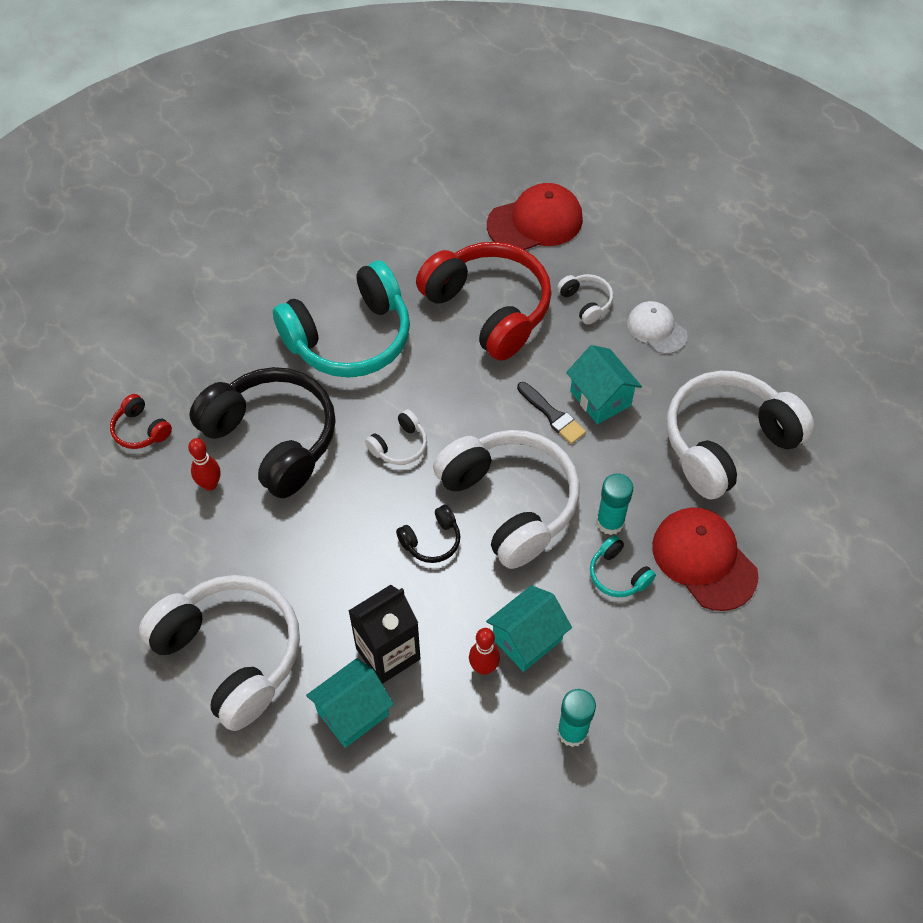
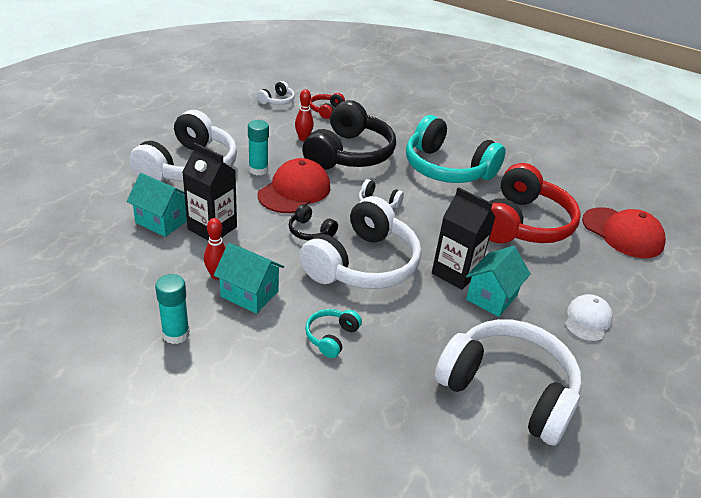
camera: 65 degrees right, 20 degrees down
black brush [517,382,586,444] -> black carton [432,187,495,290]
white headphones [557,274,613,325] -> white headphones moved to [257,81,295,105]
turquoise glue stick [596,473,633,535] -> turquoise glue stick moved to [248,120,269,175]
red cap [652,508,758,611] -> red cap moved to [257,158,330,213]

